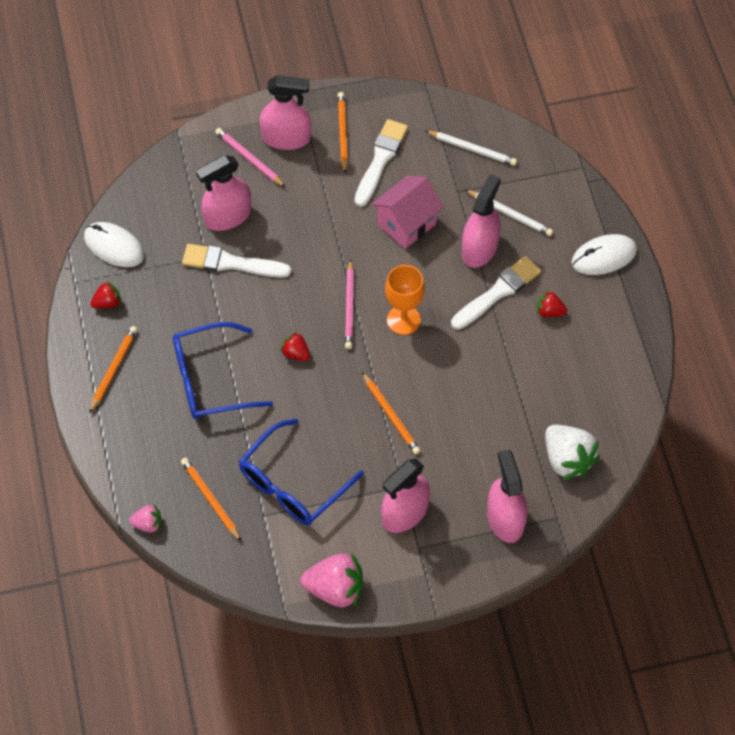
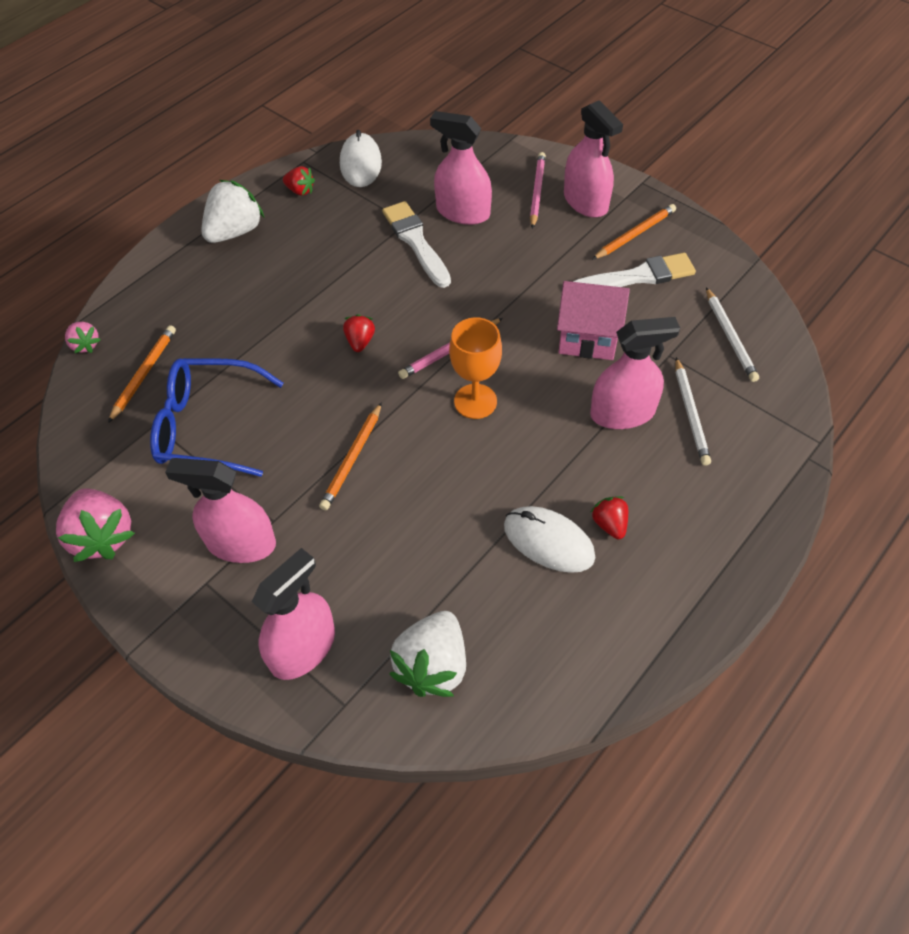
camera: 55 degrees right, 5 degrees down
orange pencil [89,326,138,414] -> white strawberry [201,180,264,243]
blue glasses [173,322,273,419] -> none
white brush [451,256,541,330] -> none
white mouse [571,234,637,275] -> white mouse moved to [504,506,596,573]

